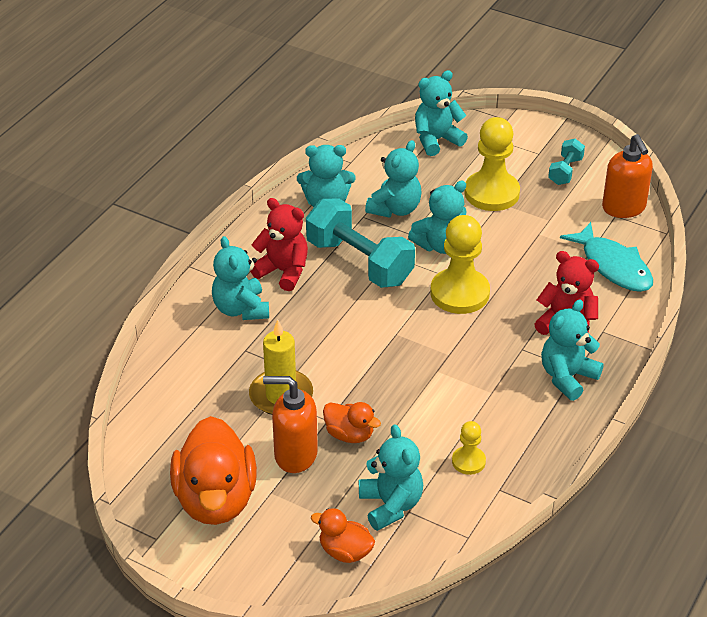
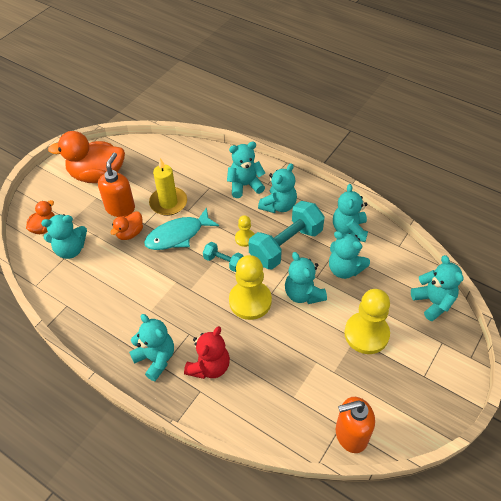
camera: 95 degrees right, 10 degrees up
red teddy bear [250,198,308,291] -> turquoise teddy bear [258,163,297,213]
yellow pawn [452,421,486,475] -> yellow pawn moved to [235,215,254,247]
turquoise dumbbell [548,139,585,185] -> turquoise dumbbell moved to [203,242,243,272]
turquoise fish [560,222,653,292] -> turquoise fish moved to [144,207,219,250]

